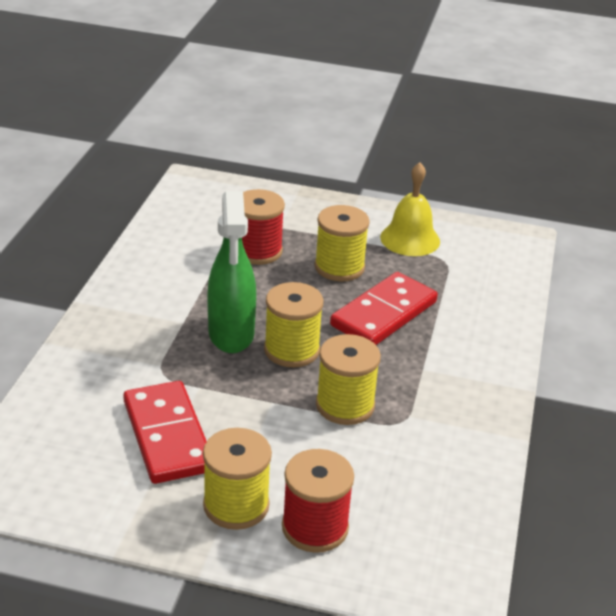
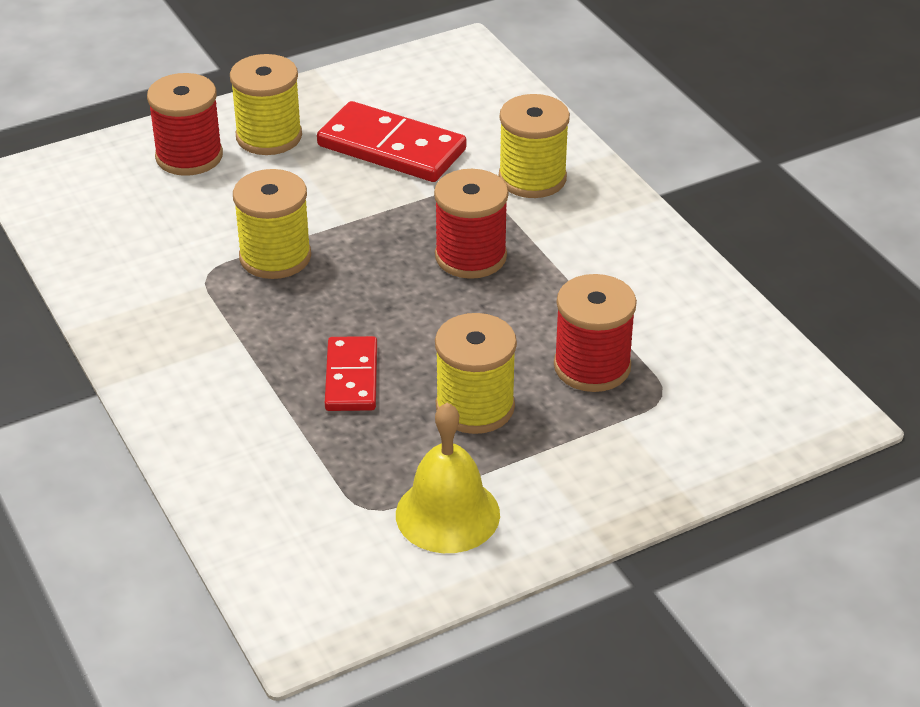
camera: 140 degrees right, 5 degrees up
green spray bottle [207,191,256,353] -> red spool [434,169,508,279]
yellow spool [264,282,323,367] -> yellow spool moved to [499,94,570,198]
red domino [330,272,438,345] -> red domino [325,336,377,411], size x0.63

